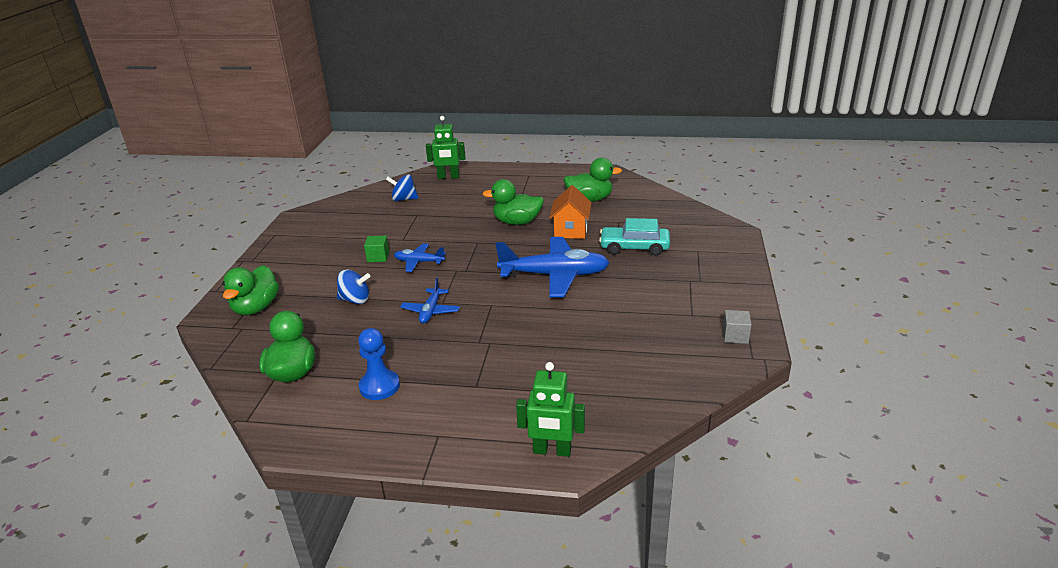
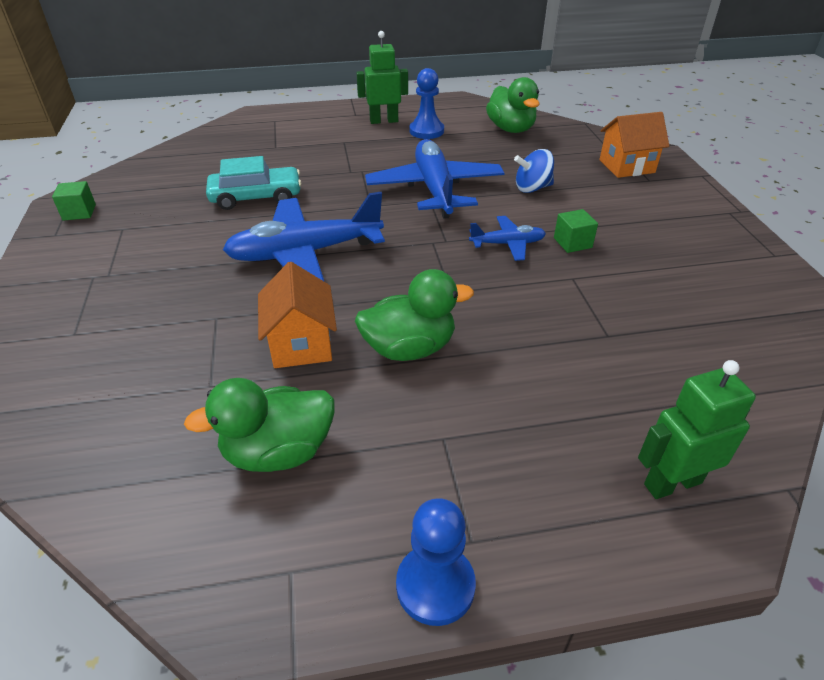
camera: 160 degrees right, 10 degrees up
green duck [222,265,279,315] -> orange house [599,112,669,178]
blue spinning top [386,174,418,201] -> none
blue plane [400,278,460,324] -> blue plane [365,139,505,219], size x1.99
green robot [516,362,585,457] -> green robot moved to [356,31,408,124]
turquoise car [599,218,670,256] -> turquoise car moved to [206,156,302,210]
grey cube [723,310,751,344] -> green cube [52,181,96,221]
none -> blue pawn [396,498,476,626]

